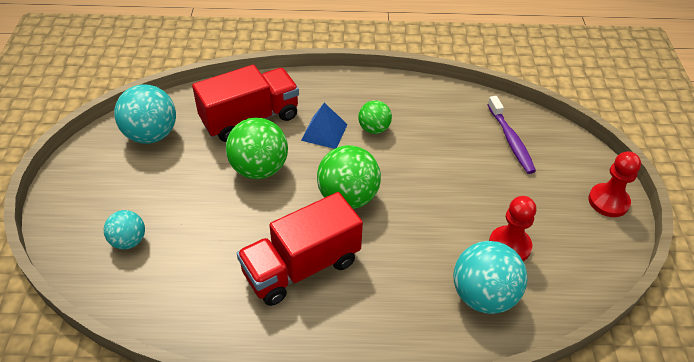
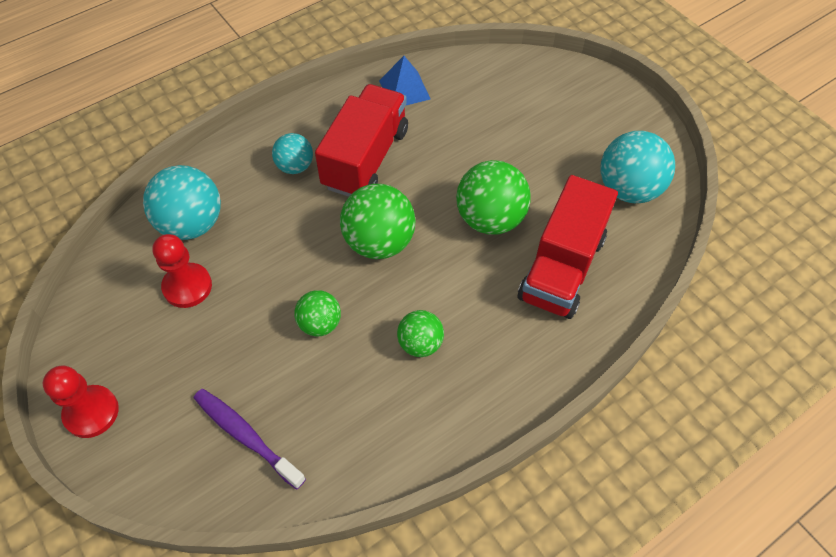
camera: 145 degrees right, 10 degrees up
turquoise ball [104,210,145,250] -> turquoise ball moved to [272,133,313,174]
blue pyramid [301,103,348,149] -> blue pyramid moved to [379,56,430,105]
none -> green ball [294,290,341,337]

